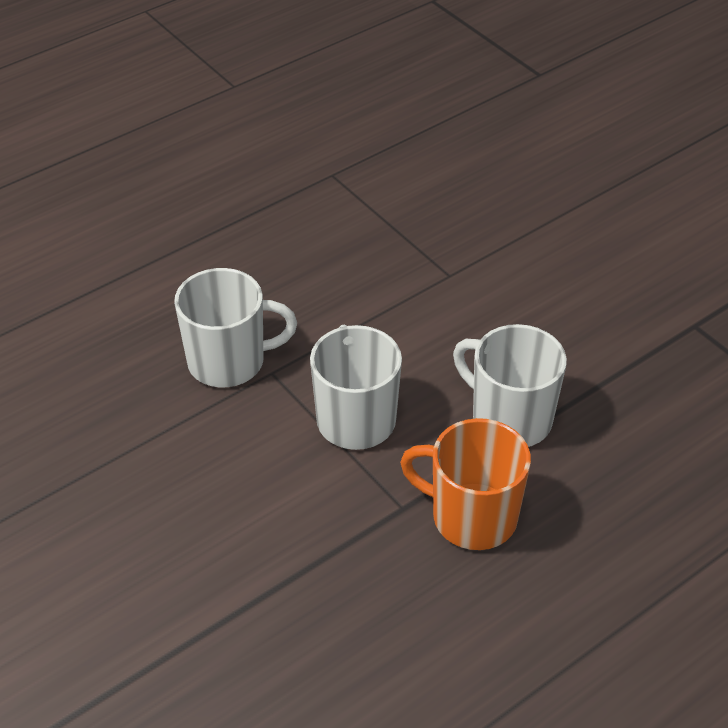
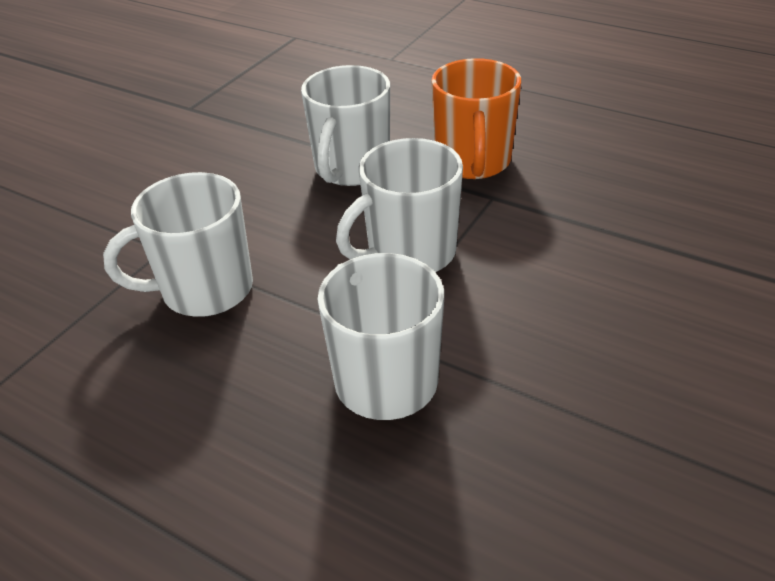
camera: 110 degrees left, 5 degrees down
none -> white mug [103,172,253,317]

